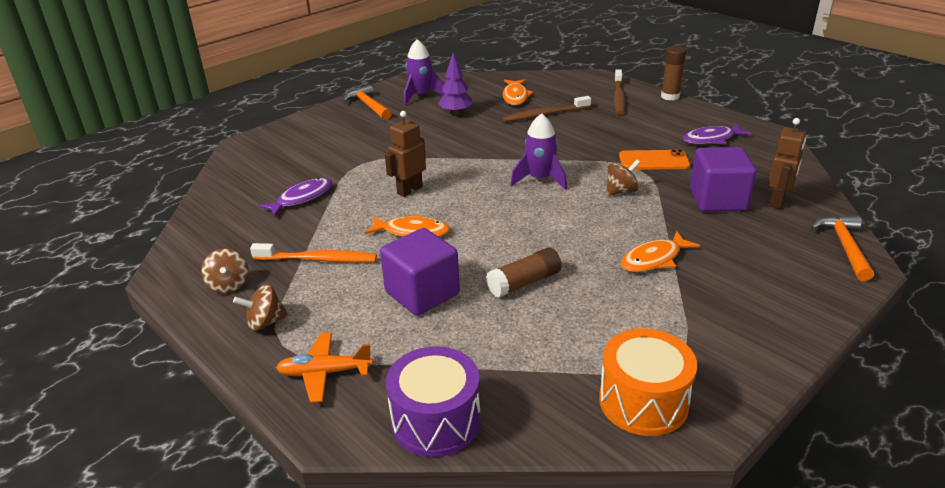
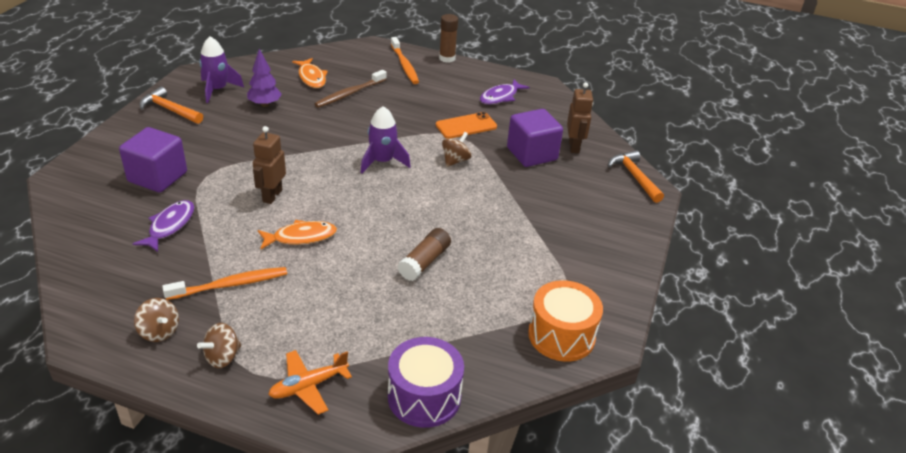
camera: 30 degrees left, 5 degrees up
purple cube [380,228,460,316] -> purple cube moved to [119,127,187,192]
brown toothbrush [614,69,626,115] -> orange toothbrush [391,37,419,84]
orange fish [621,231,700,272] -> none

